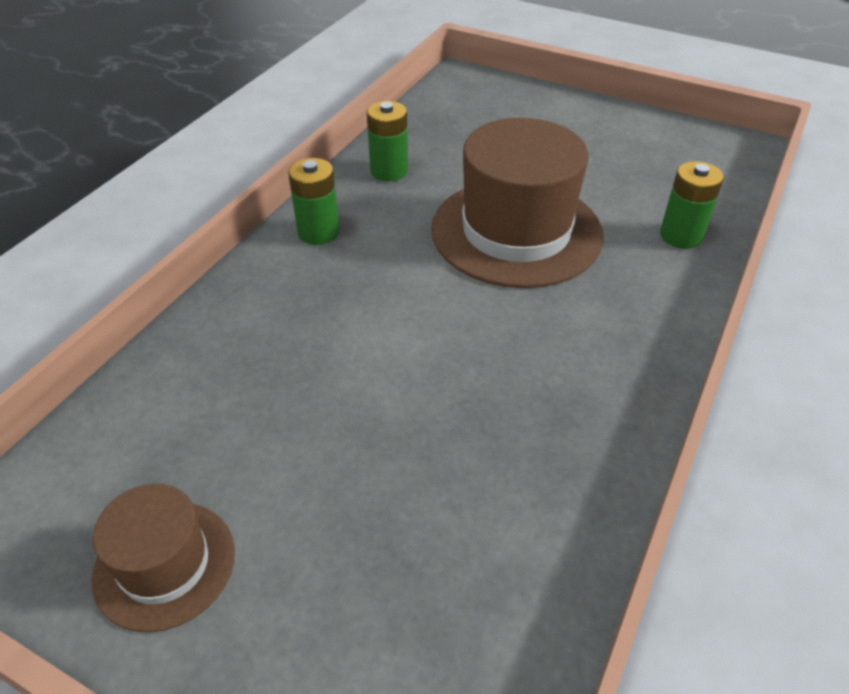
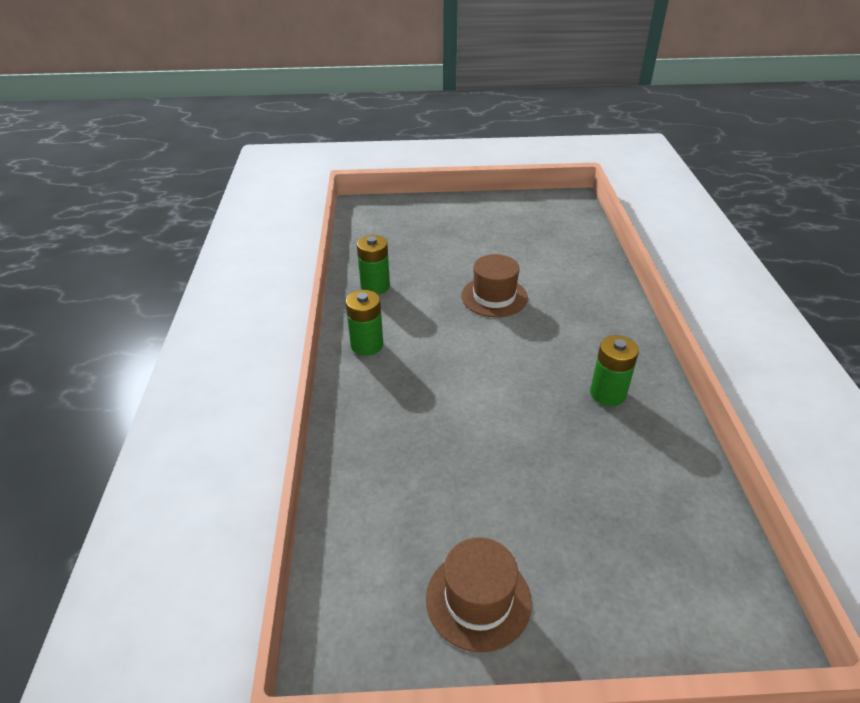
camera: 30 degrees left, 5 degrees down
brown hat [431,118,604,288] -> brown hat [461,254,528,317], size x0.54
green battery [660,161,724,249] -> green battery moved to [590,335,639,406]

